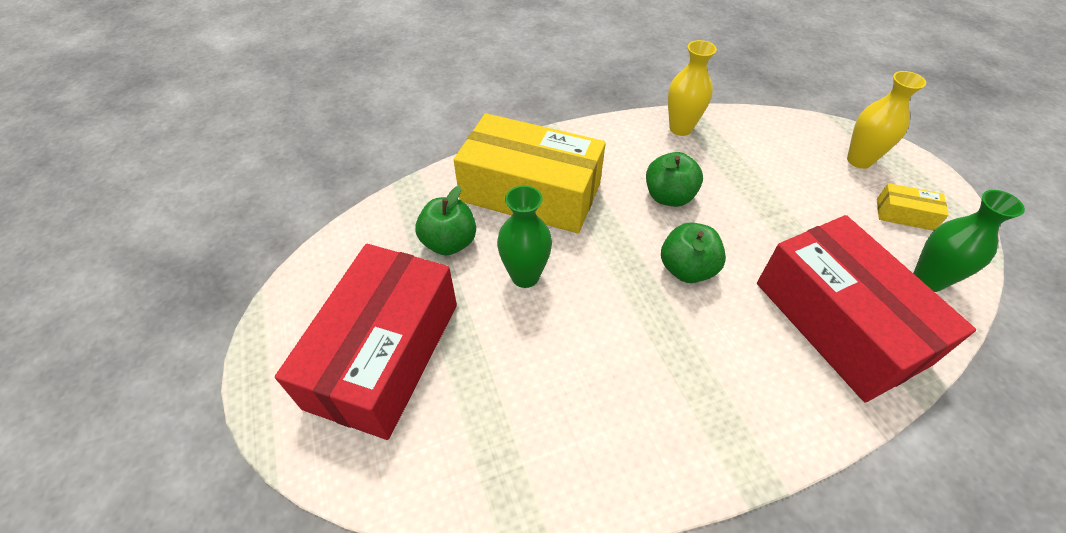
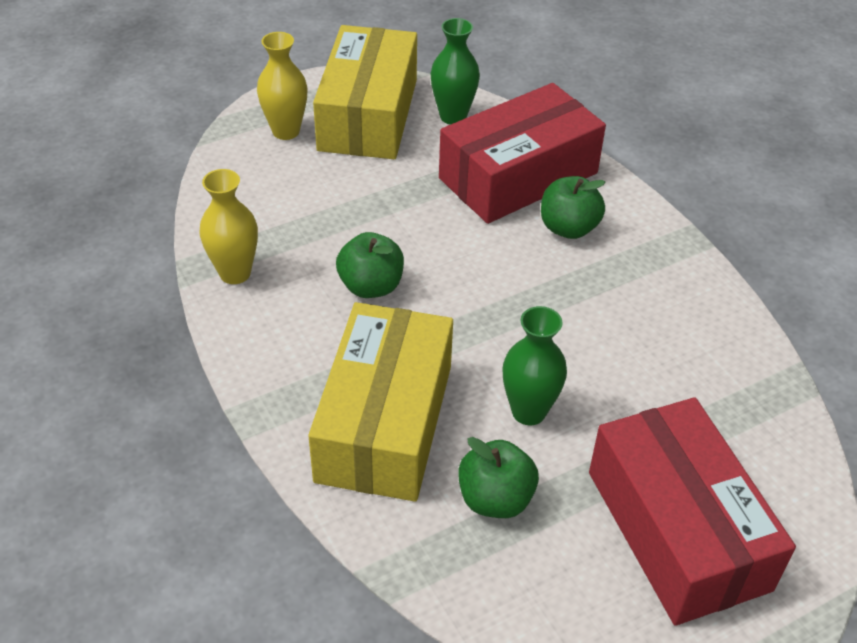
camera: 100 degrees left, 5 degrees down
red box [275,244,457,440] -> red box turned 60 degrees clockwise [589,397,796,626]
green apple [661,222,726,283] -> green apple moved to [541,176,606,239]
yellow box [877,183,949,231] -> yellow box [313,25,417,159], size x2.49

